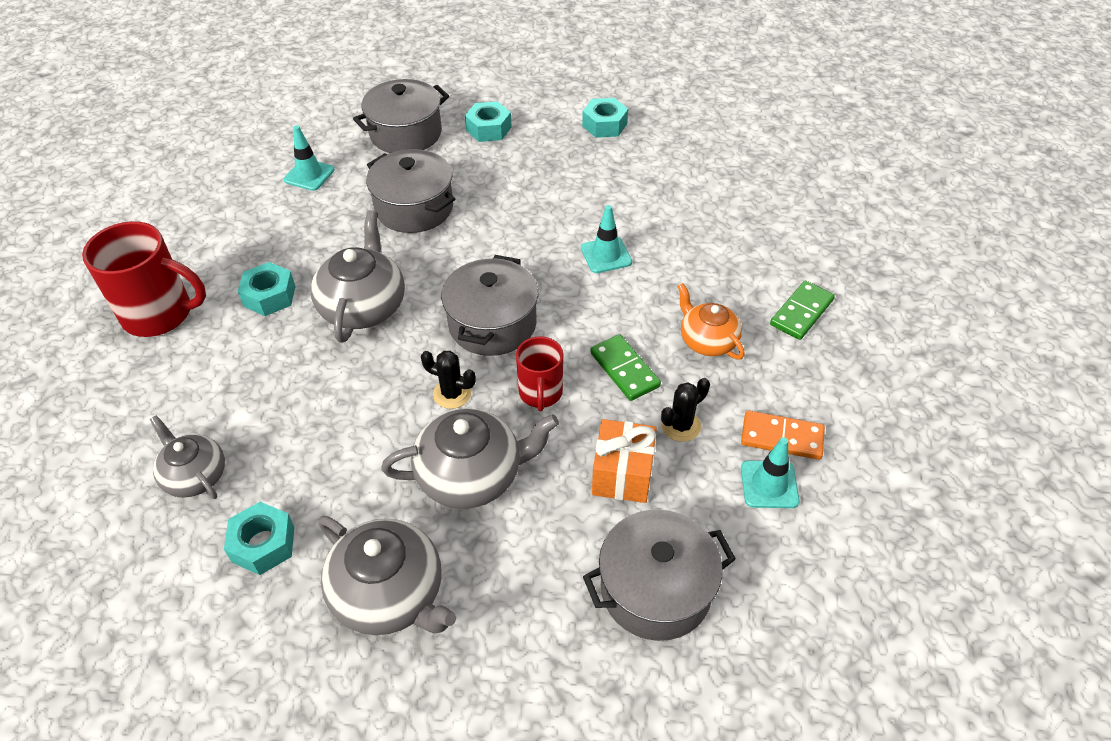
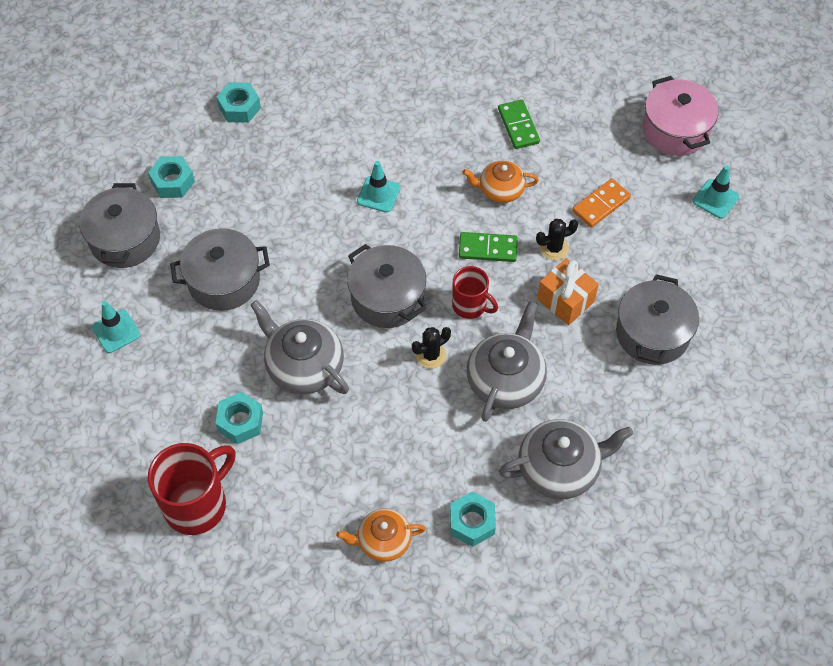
camera: 55 degrees left, 10 degrees up
grey teapot [150,416,225,499] -> orange teapot [336,509,426,562]
black cactus [661,378,710,442] -> black cactus turned 75 degrees clockwise [536,219,578,260]
turquoise traffic cone [741,437,800,508] -> turquoise traffic cone moved to [693,166,739,219]
none -> pink pot [642,76,718,156]

